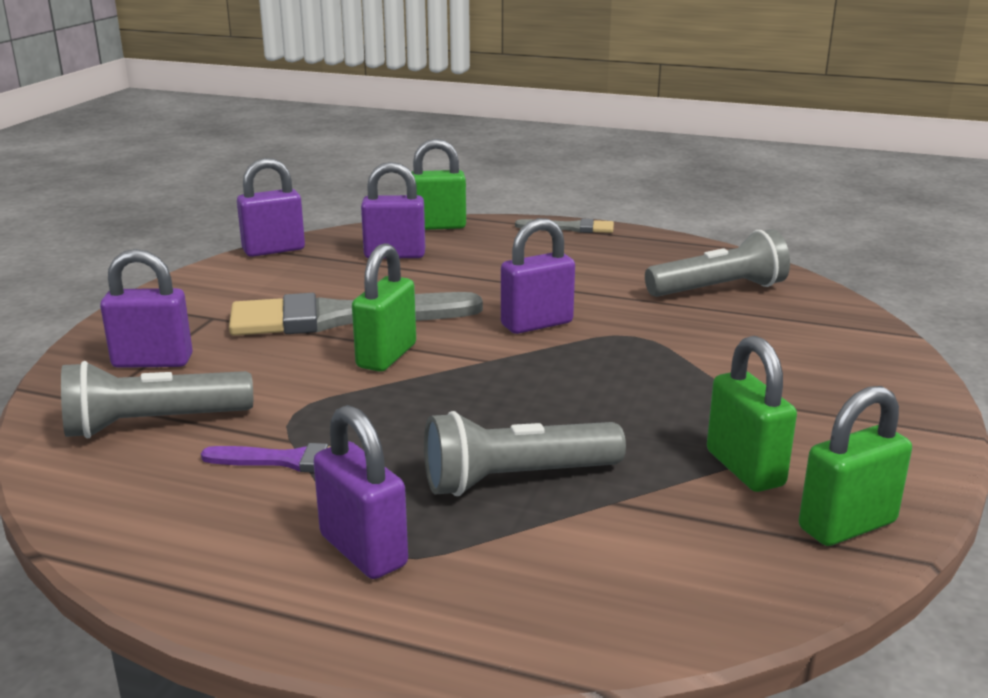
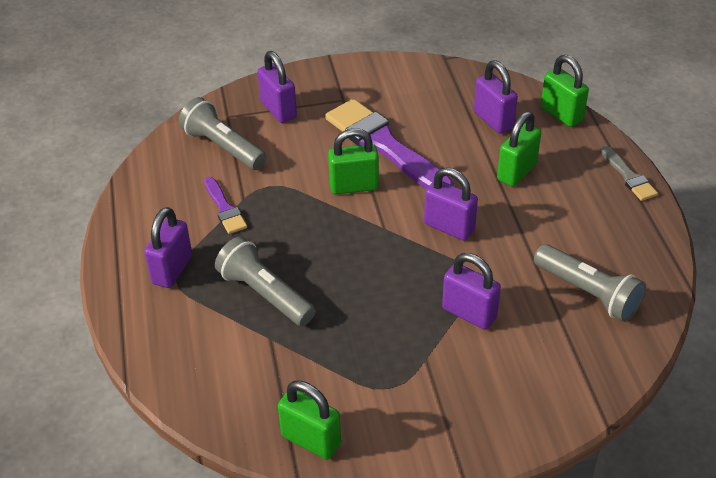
camera: 60 degrees right, 20 degrees up
grey brush [229,292,483,336] -> purple brush [325,99,454,189]
purple padlock [237,158,305,257] -> purple padlock moved to [442,253,501,330]
green padlock [707,336,797,492] -> green padlock moved to [497,111,541,187]

